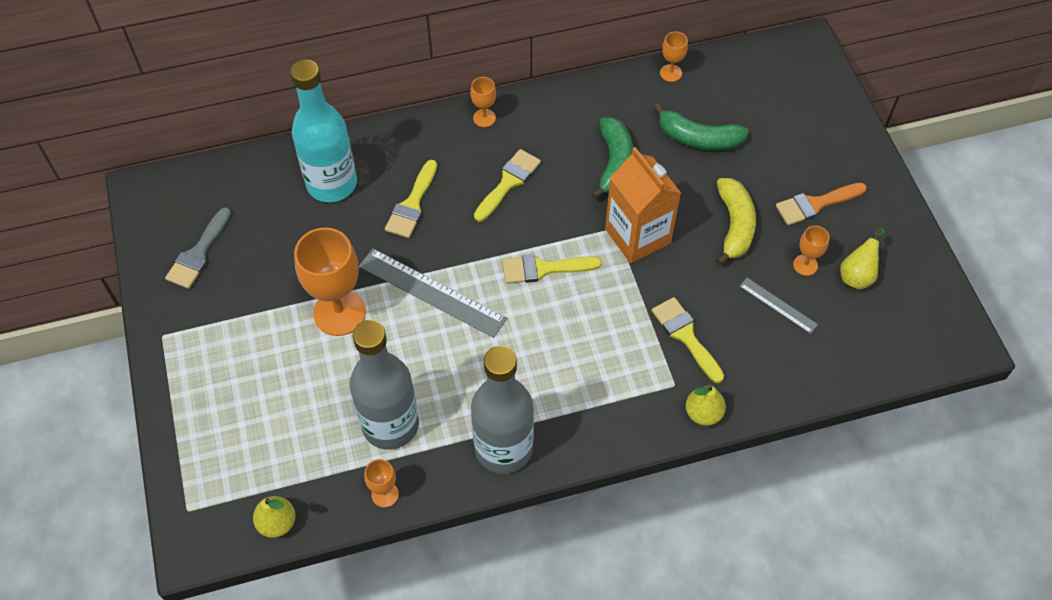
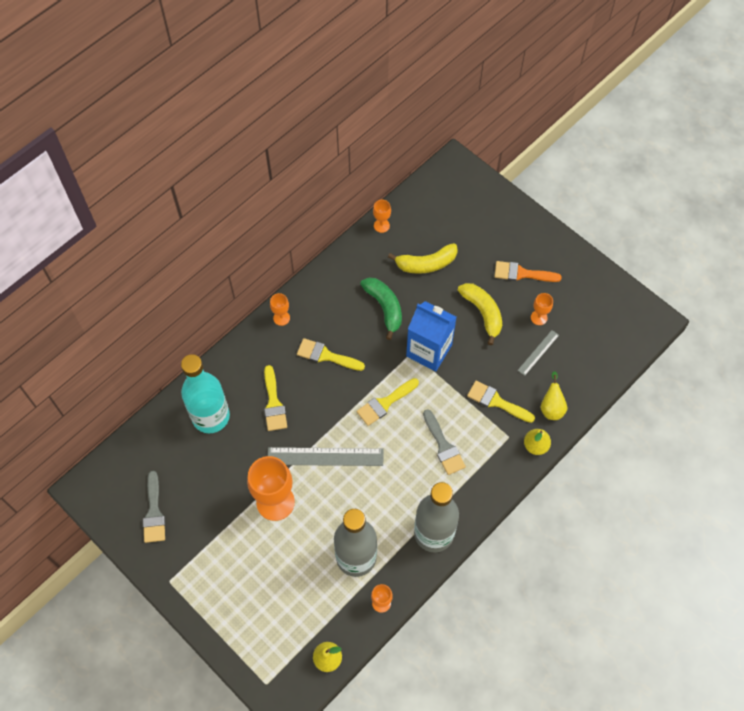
camera: 30 degrees left, 5 degrees up
yellow brush [474,149,541,222] -> yellow brush turned 75 degrees counterclockwise [297,338,365,371]
orange carton [605,147,681,263] -> blue carton [406,301,457,372]
green banana [653,103,749,151] -> yellow banana [388,243,458,274]
grey ruler [740,278,818,334] -> grey ruler turned 60 degrees counterclockwise [518,330,559,376]
orange brush [776,183,867,226] -> orange brush turned 60 degrees clockwise [494,261,562,282]
yellow pear [840,228,885,290] -> yellow pear moved to [541,371,567,420]
none -> grey brush [423,409,466,475]

